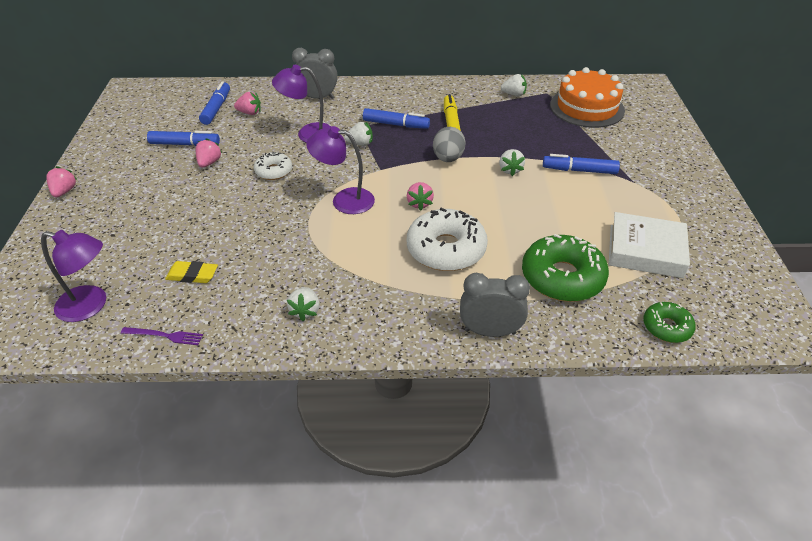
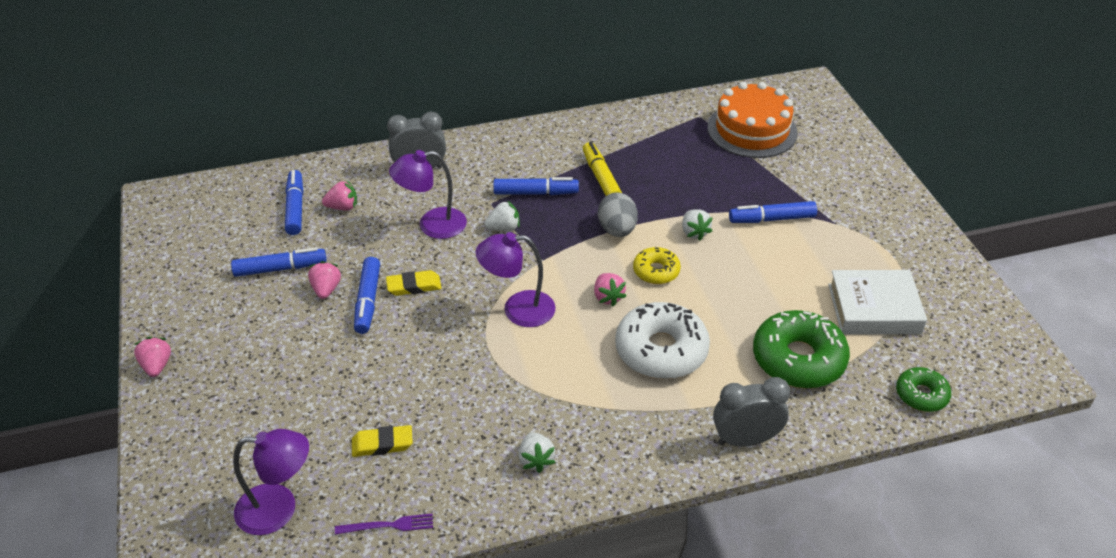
camera: 15 degrees left, 0 degrees up
white donut [254,152,292,180] -> yellow eraser [386,270,441,296]
white strawberry [501,74,527,96] -> none
none -> blue marker [354,257,380,334]
none -> yellow donut [633,247,681,284]

